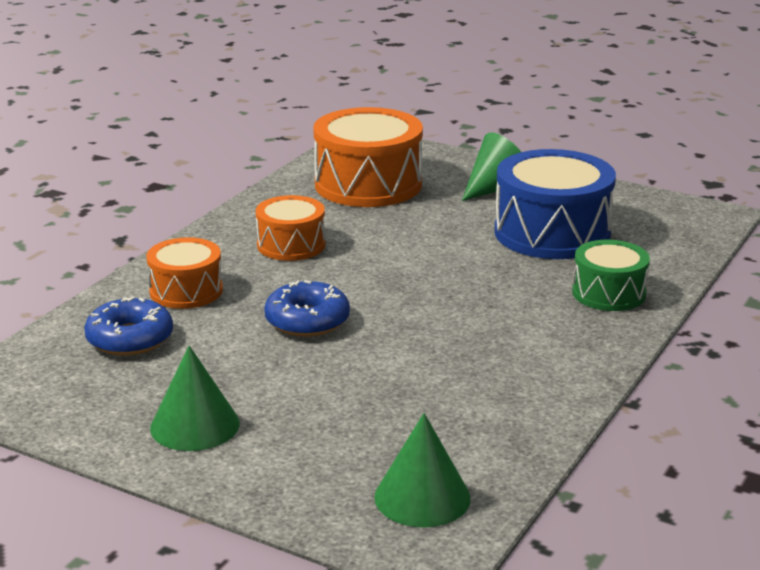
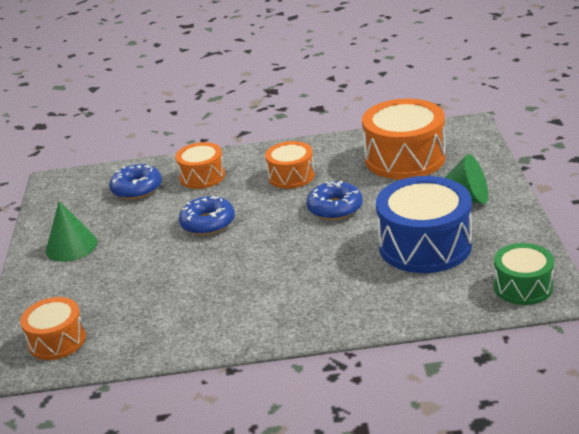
camera: 60 degrees right, 5 degrees up
green cone [374,413,471,528] -> orange drum [20,297,86,360]
green drum [572,240,650,311] -> green drum moved to [494,243,554,305]
none -> blue donut [306,181,363,220]

